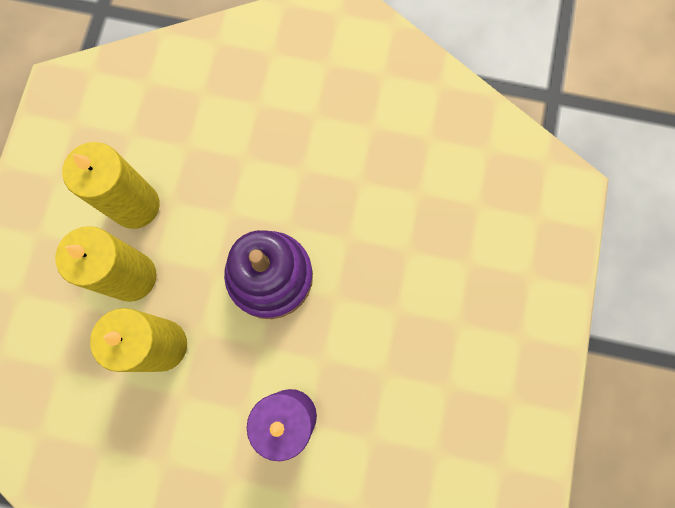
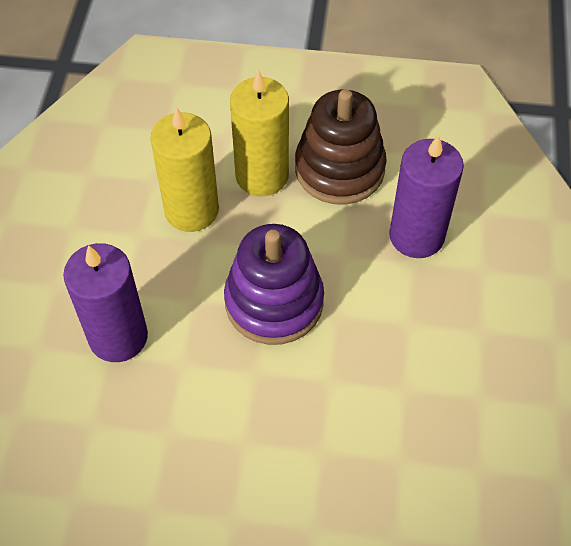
camera: 85 degrees right, 20 degrees down
yellow candle [62,142,160,229] -> brown stacking toy [295,89,387,204]
none -> purple candle [389,135,464,258]

